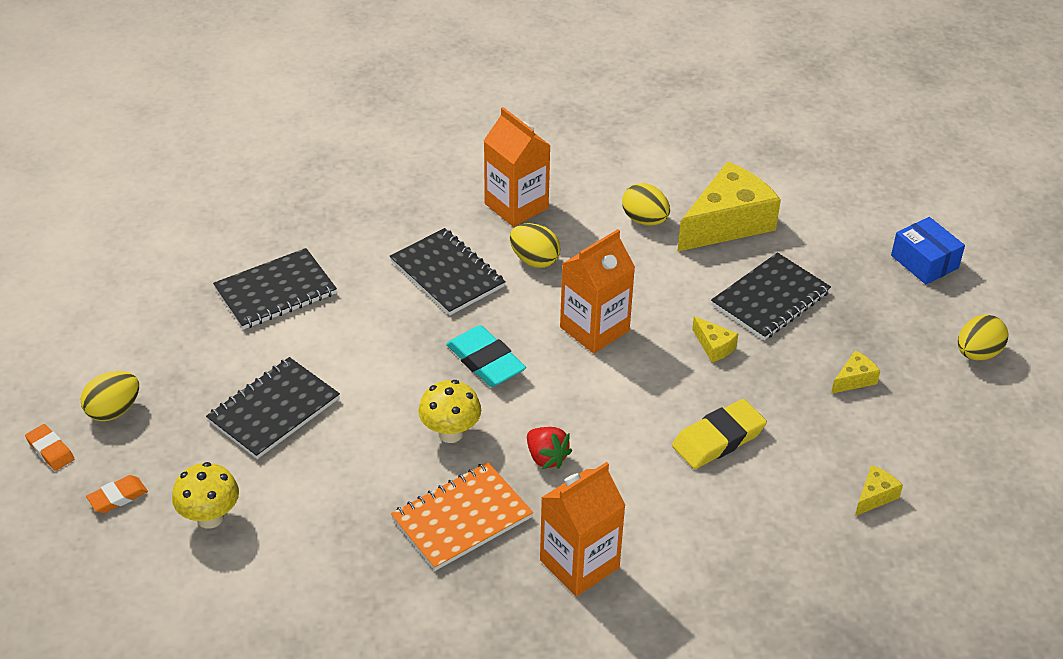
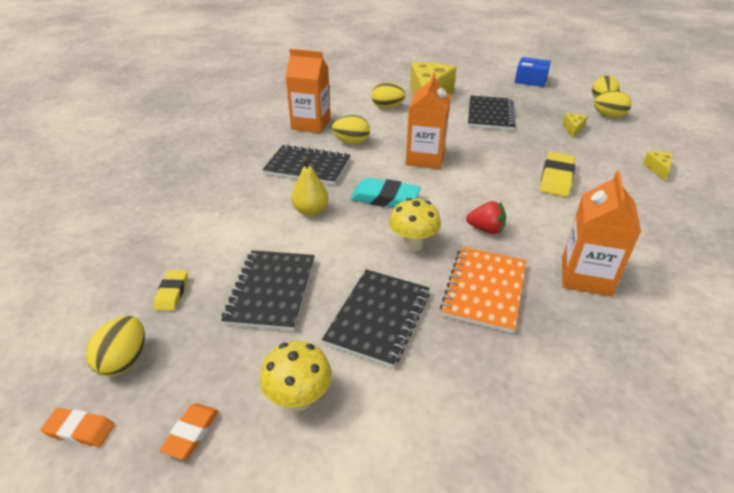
camera: 35 degrees left, 5 degrees down
black notebook [213,248,337,330] -> black notebook moved to [322,269,430,368]
yellow cheese [692,316,738,362] -> none
none -> yellow eraser [154,270,188,311]
none -> yellow pear [291,158,328,216]
none -> yellow egg [594,91,631,118]

